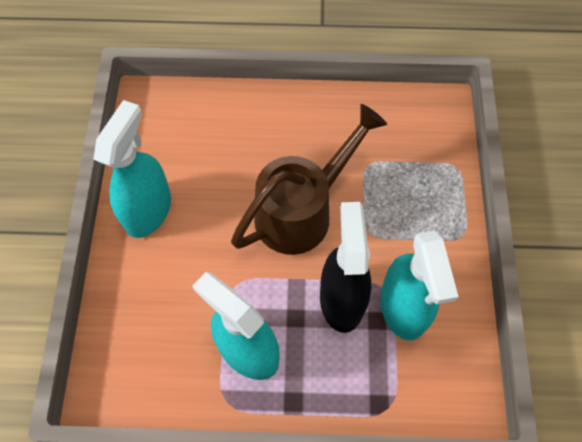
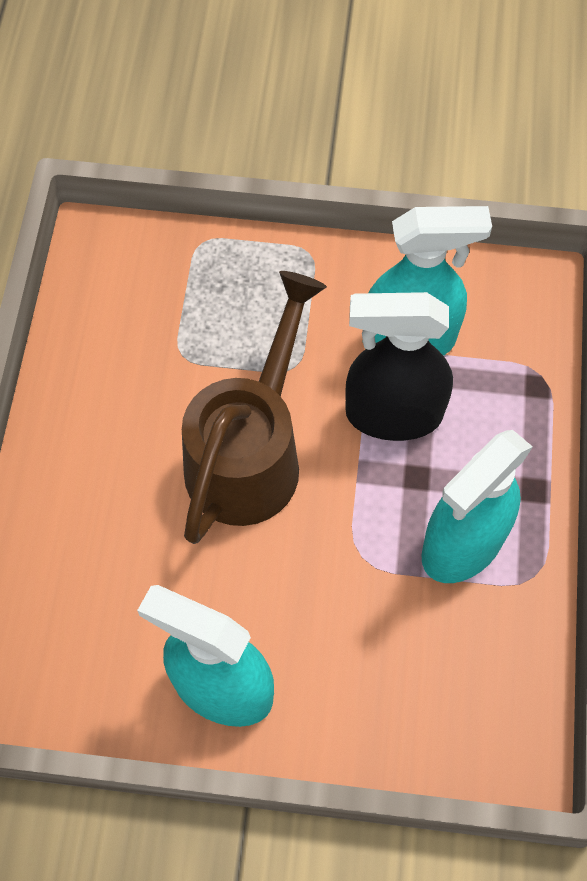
camera: 85 degrees left, 0 degrees up
brown watering can [231,104,387,255] -> brown watering can turned 60 degrees clockwise [182,271,327,544]

